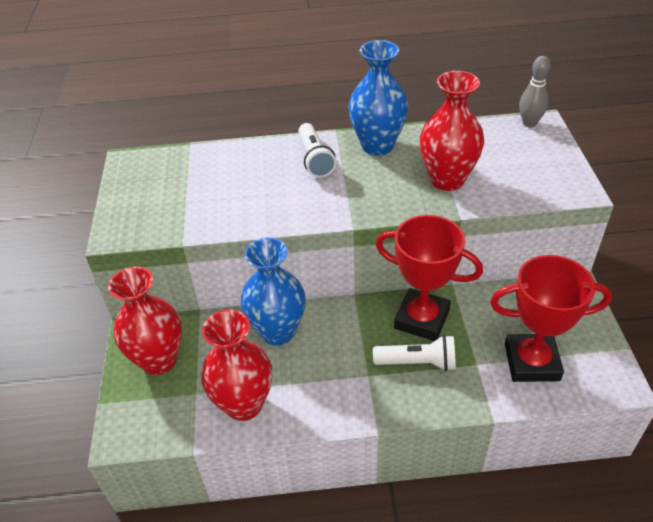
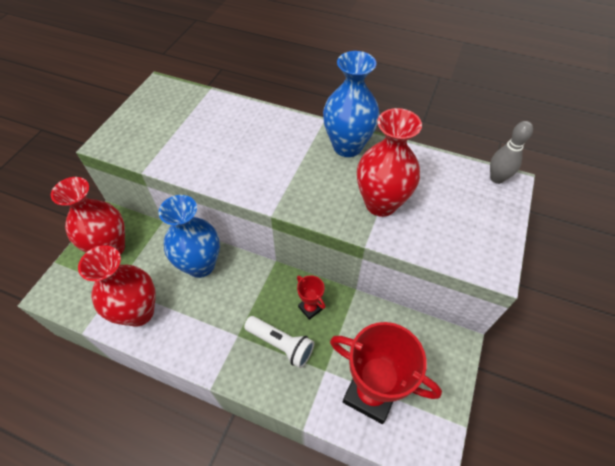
camera: 25 degrees right, 10 degrees up
white flashlight [298,123,336,178] -> none
red trophy [376,215,483,341] -> red trophy [297,275,325,320], size x0.46

